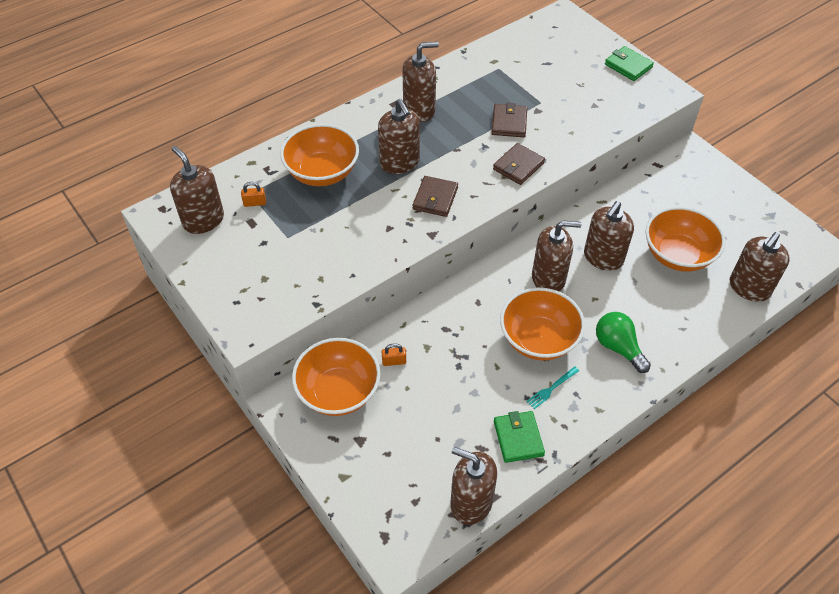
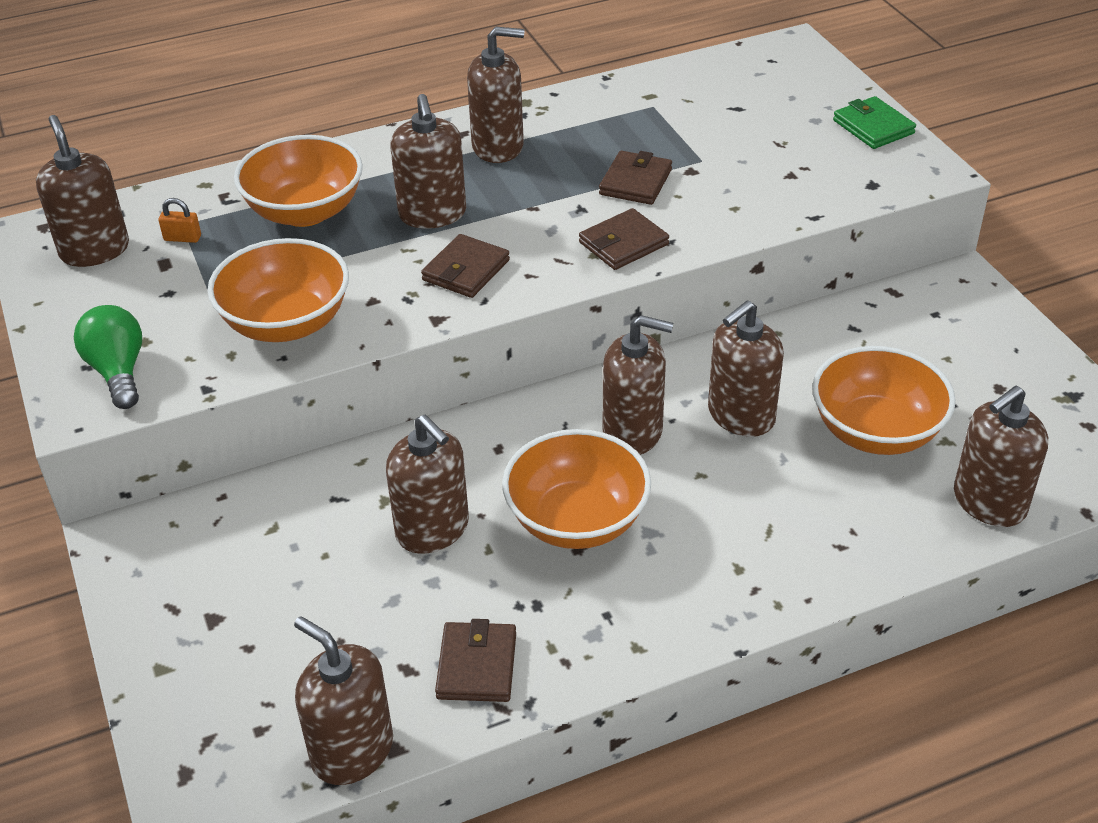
camera: 15 degrees right, 10 degrees down
orange bowl [292,338,381,416] -> orange bowl moved to [207,238,349,342]
orange padlock [381,343,406,366] -> none
green wallet [494,411,545,463] -> brown wallet [435,619,516,702]
turquoise fork [526,366,579,409] -> none
green light bulb [596,312,651,373] -> green light bulb moved to [74,305,142,409]
none -> brown soap dispenser [386,415,469,554]

